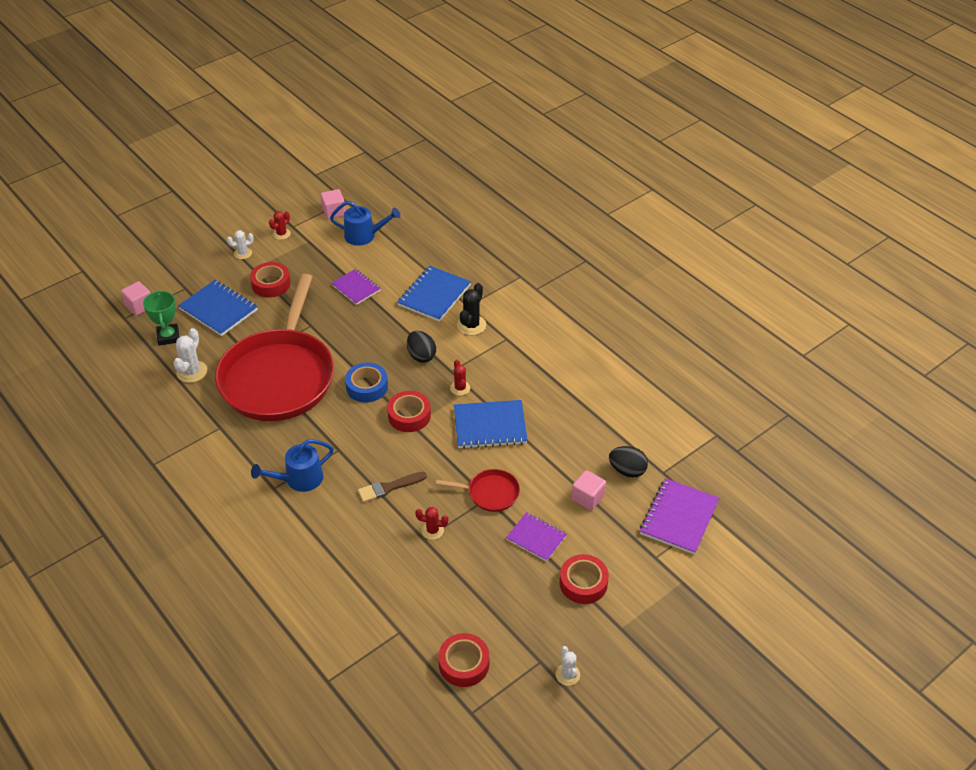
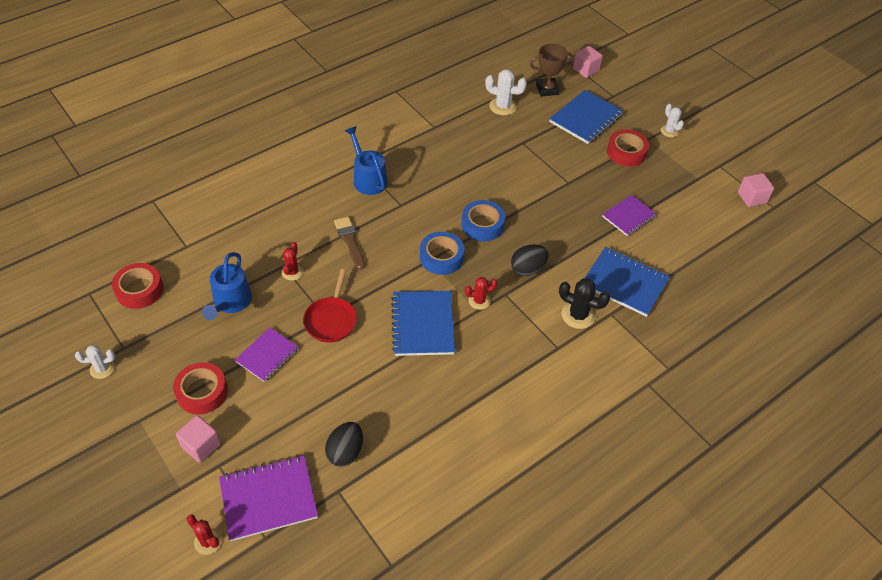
camera: 90 degrees right, 5 degrees up
green trophy [143,290,179,346] -> brown trophy [530,44,574,97]
red pan [215,274,334,421] -> none
red cactus [269,211,291,240] -> red cactus moved to [186,514,222,555]
blue watering can [330,201,401,246] -> blue watering can moved to [202,252,252,320]
red tape [387,391,431,432] -> blue tape [420,232,465,275]
pink cube [571,470,606,511] -> pink cube moved to [176,415,221,463]
purple notebook [640,478,719,555] -> purple notebook turned 45 degrees counterclockwise [219,455,318,541]

